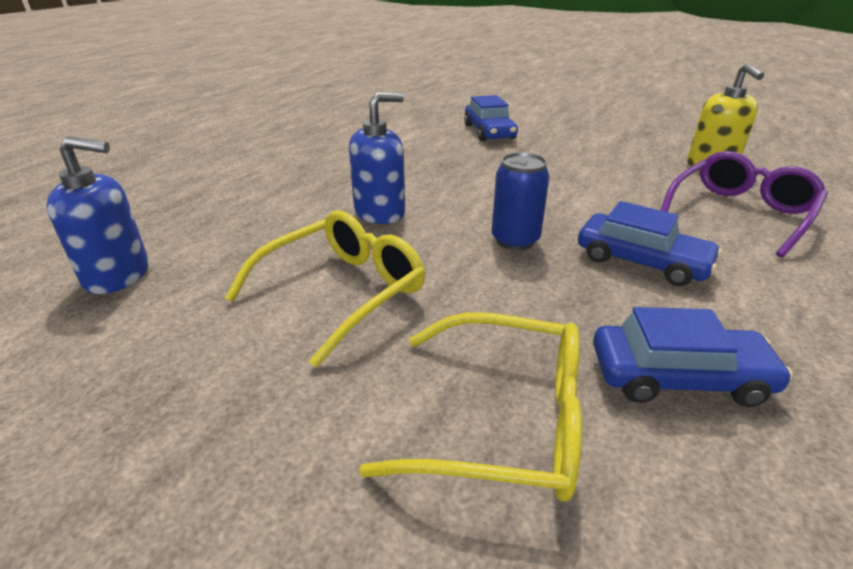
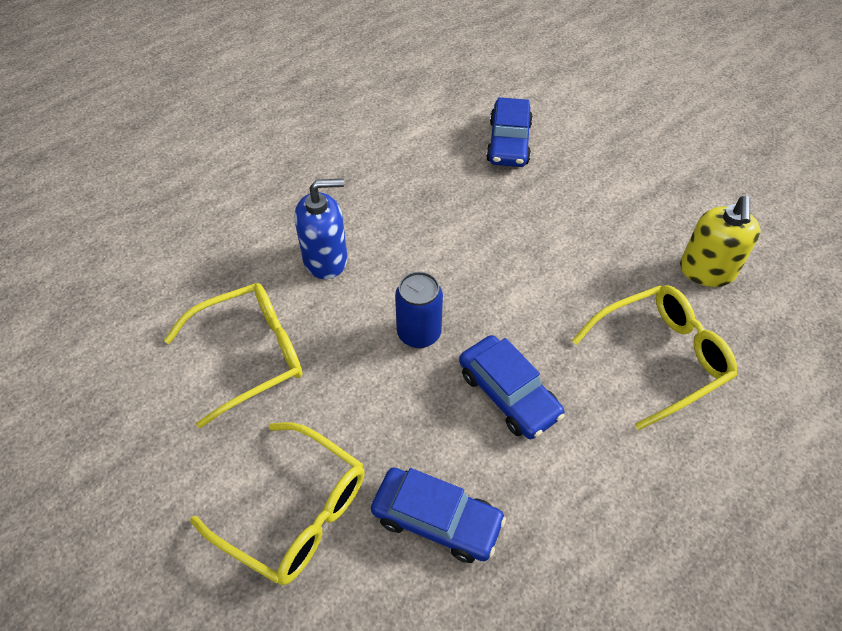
camera: 20 degrees right, 20 degrees up
blue soap dispenser [46,136,149,294] -> none
purple glasses [661,151,828,258] -> yellow glasses [572,285,737,430]

